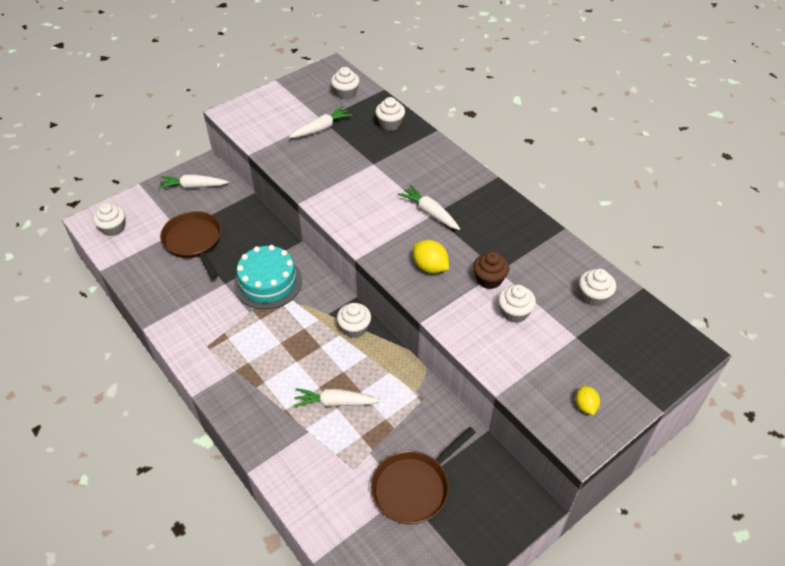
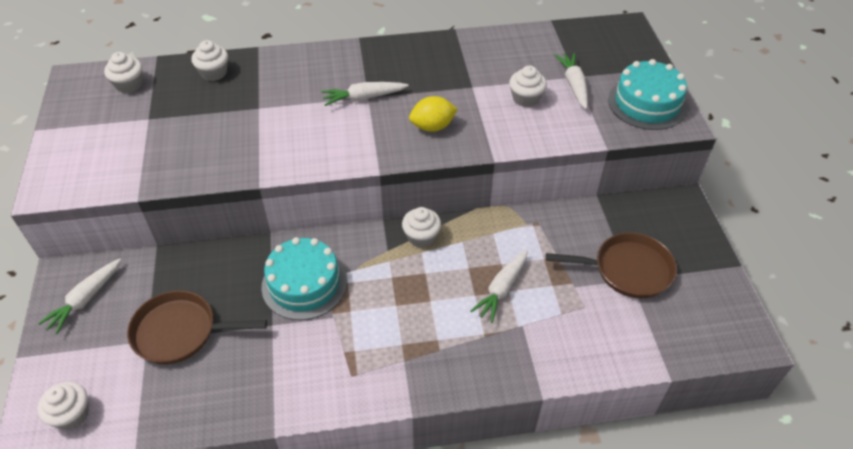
camera: 60 degrees left, 0 degrees up
white carrot [289,106,353,138] -> white carrot moved to [554,53,588,109]
brown pan [371,427,476,524] -> brown pan turned 75 degrees counterclockwise [546,232,677,298]
brown cupcake [473,252,509,289] -> none
yellow lemon [575,385,600,415] -> turquoise cake [608,59,687,130]
white cupcake [579,269,616,306] -> none

